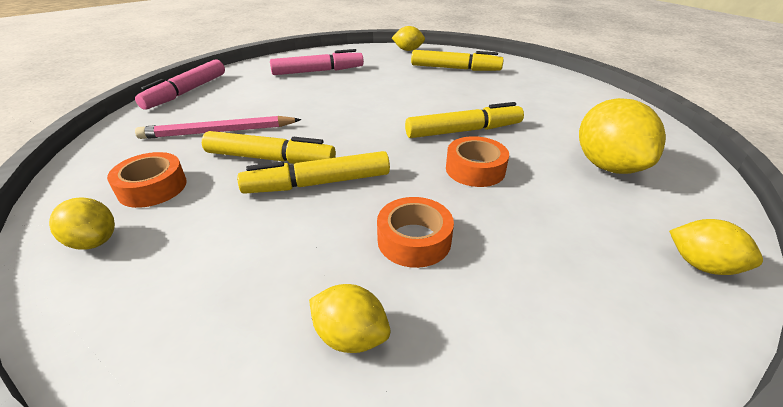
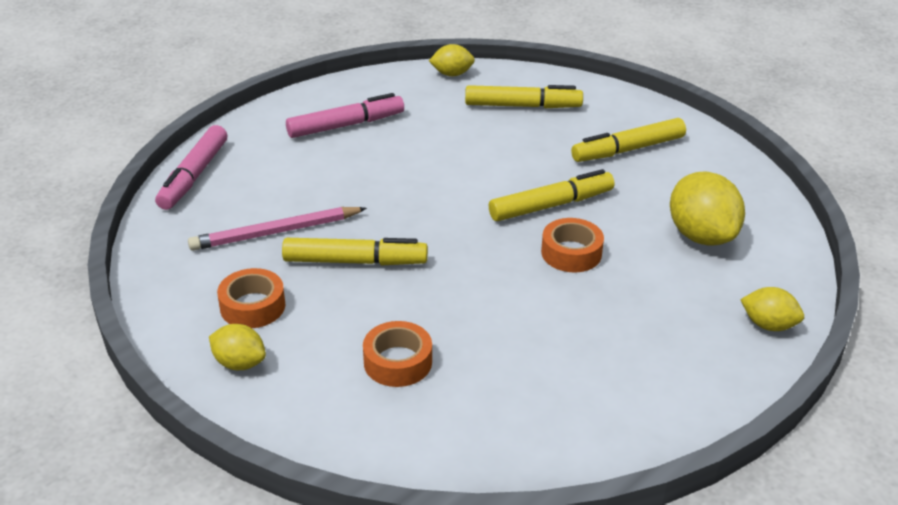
camera: 10 degrees left, 0 degrees up
yellow marker [237,151,390,194] -> yellow marker moved to [571,118,686,162]
yellow lemon [309,284,390,353] -> none
orange tape [377,197,454,268] -> orange tape moved to [363,321,432,387]

